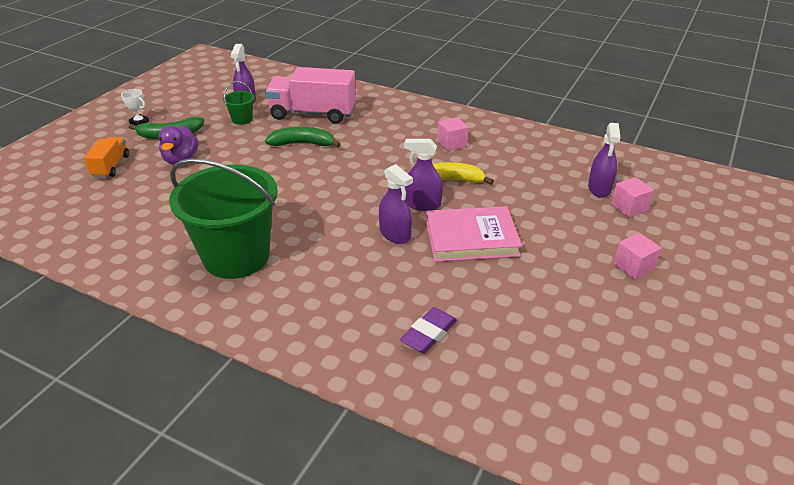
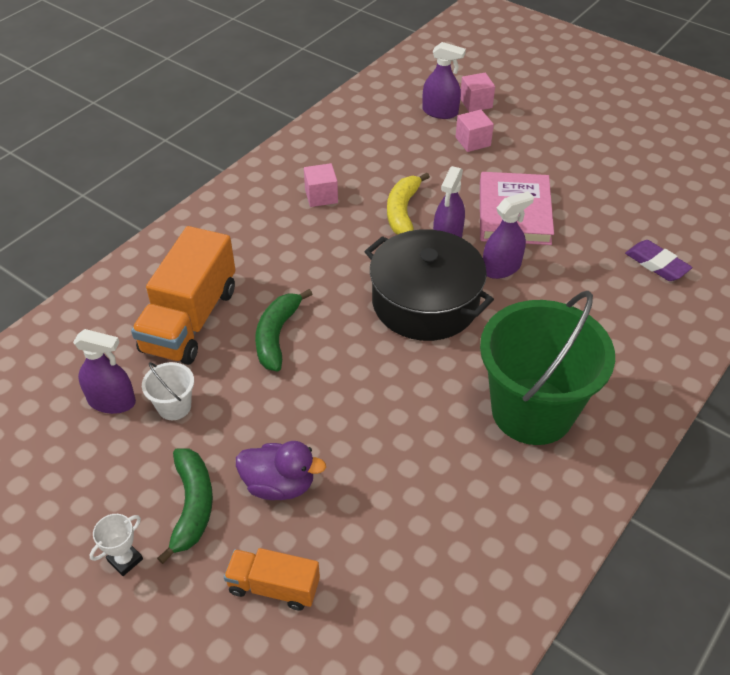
camera: 80 degrees left, 10 degrees up
green bucket [223,81,255,125] -> white bucket [142,362,194,420]
pink truck [265,67,356,124] -> orange truck [131,226,235,365]
pink cube [613,233,662,280] -> pink cube moved to [456,110,494,152]
none -> black pot [364,229,494,341]

